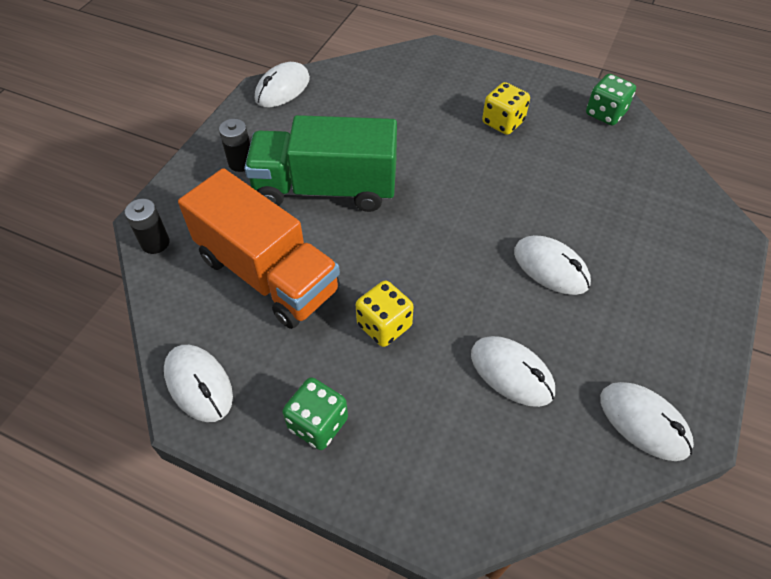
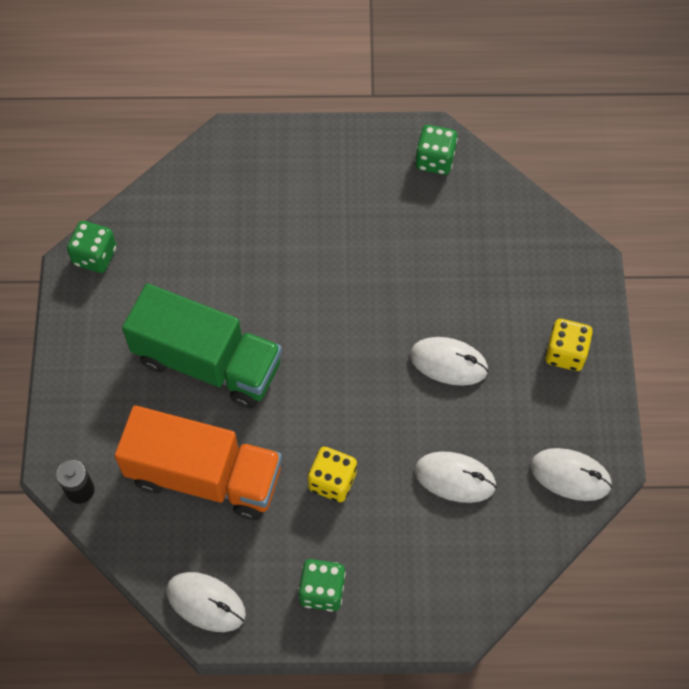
camera: 25 degrees left, 10 degrees up
black battery [219,119,250,172] -> none
green truck [244,115,397,212] -> green truck turned 135 degrees counterclockwise [122,283,282,409]
white mouse [255,62,310,107] -> green dice [67,221,116,273]
yellow dice [482,82,530,135] -> yellow dice moved to [545,319,593,371]

